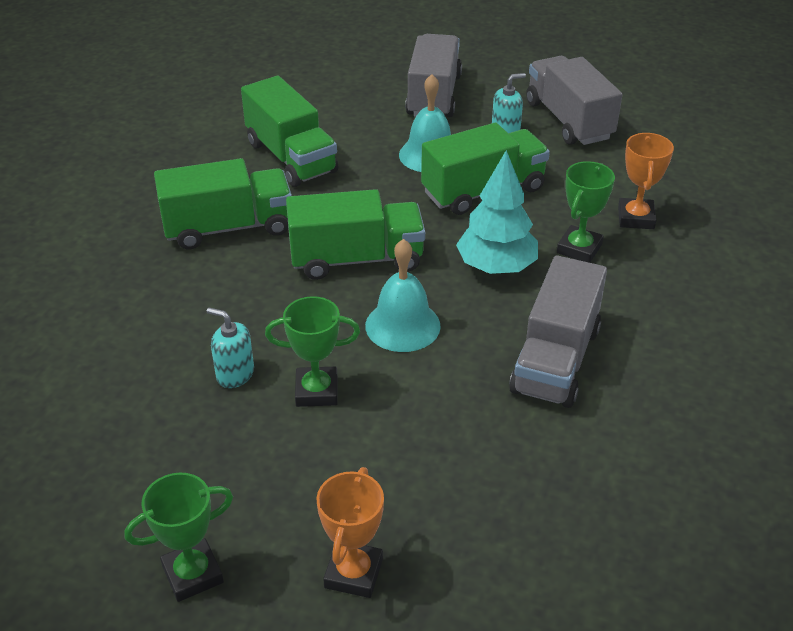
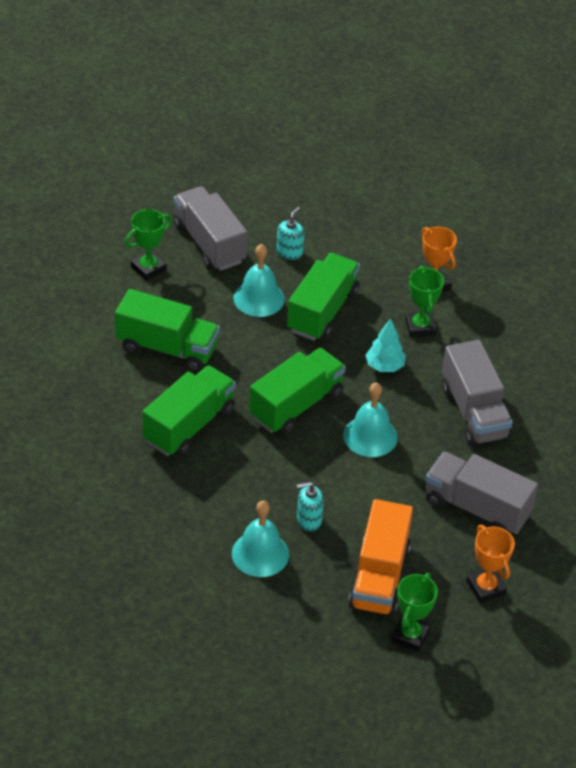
camera: 40 degrees left, 5 degrees up
green trophy [265,296,360,407] -> green trophy moved to [125,209,172,281]
turquoise tree [456,150,538,274] -> turquoise tree [365,318,406,372], size x0.67
grey truck [526,56,622,145] -> grey truck moved to [425,452,538,534]
none -> turquoise bell [232,501,289,577]
none -> orange truck [348,499,413,616]

